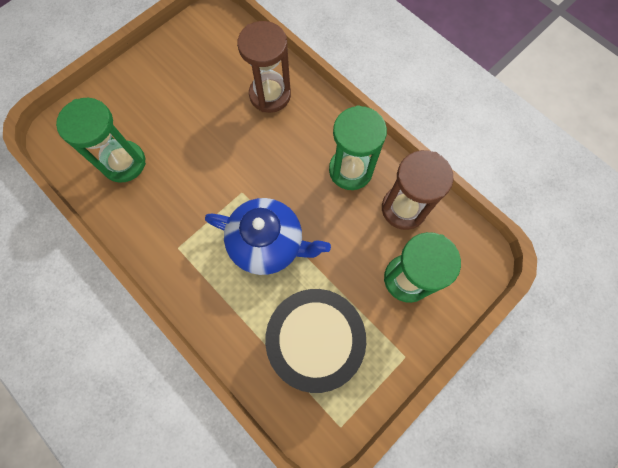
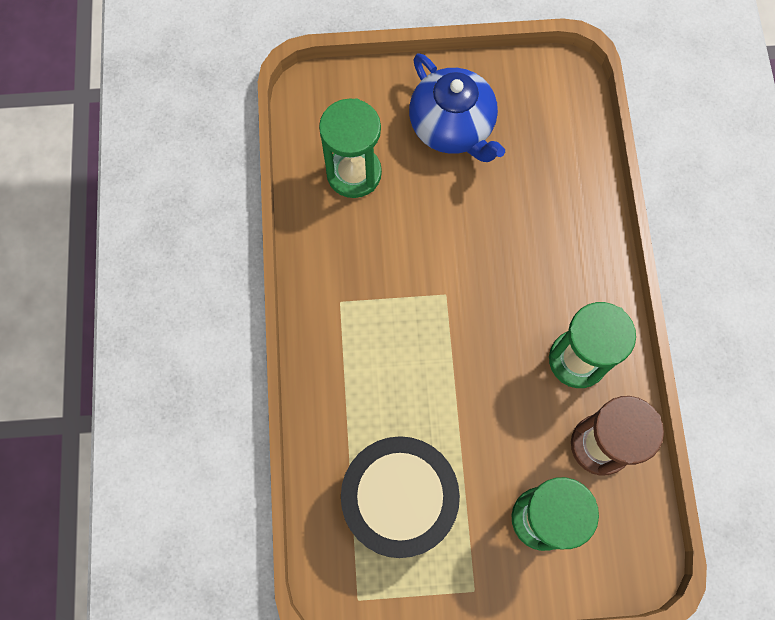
camera: 40 degrees right, 0 degrees up
blue teapot [205,198,331,275] -> blue teapot moved to [409,53,505,162]
brown hourglass [237,21,291,113] -> none

